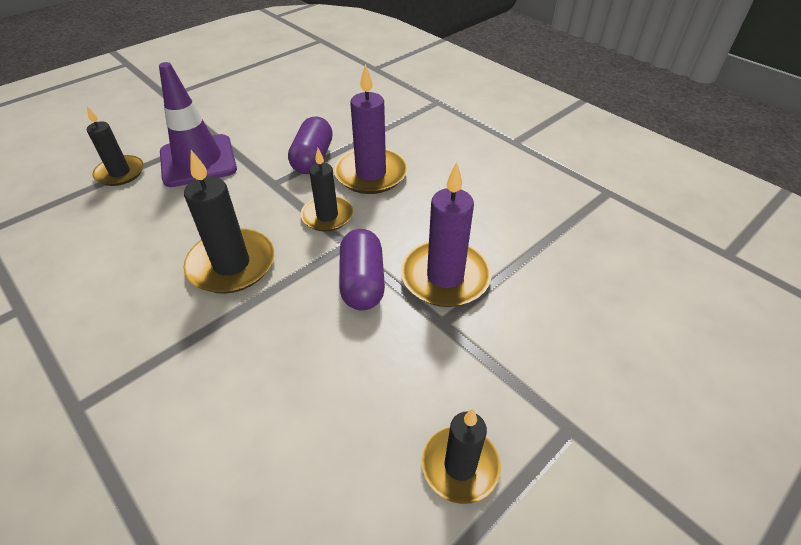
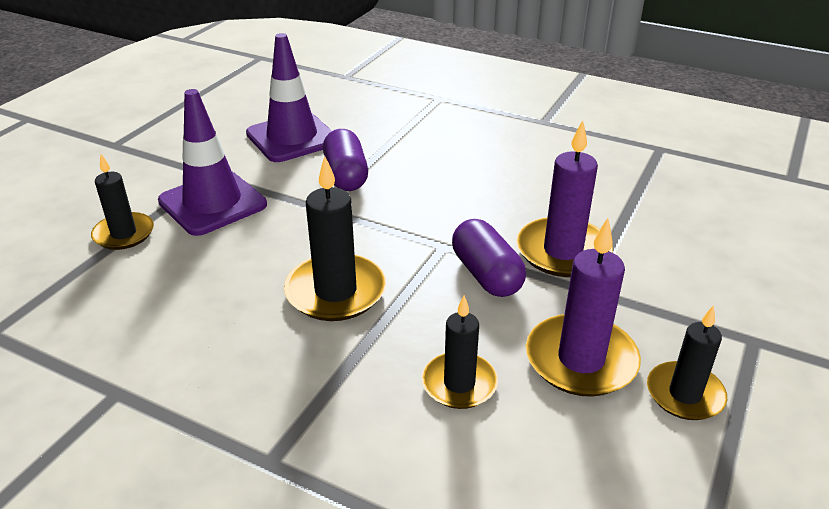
camera: 20 degrees left, 10 degrees down
black candle [300,148,353,232] -> black candle moved to [422,295,498,409]
purple candle [334,64,408,194] -> purple candle moved to [526,218,641,397]
none -> purple traffic cone [246,33,332,162]

